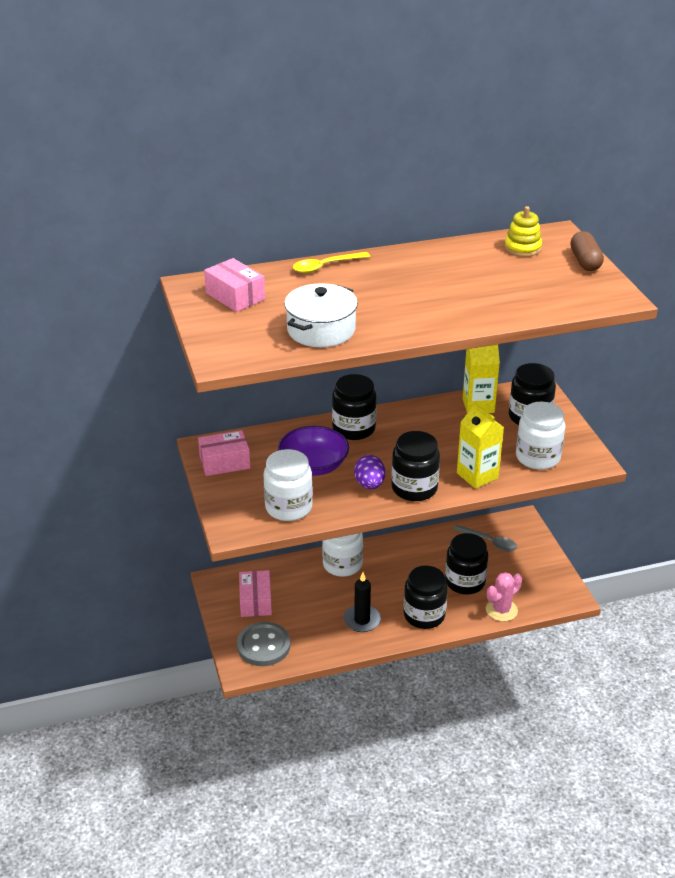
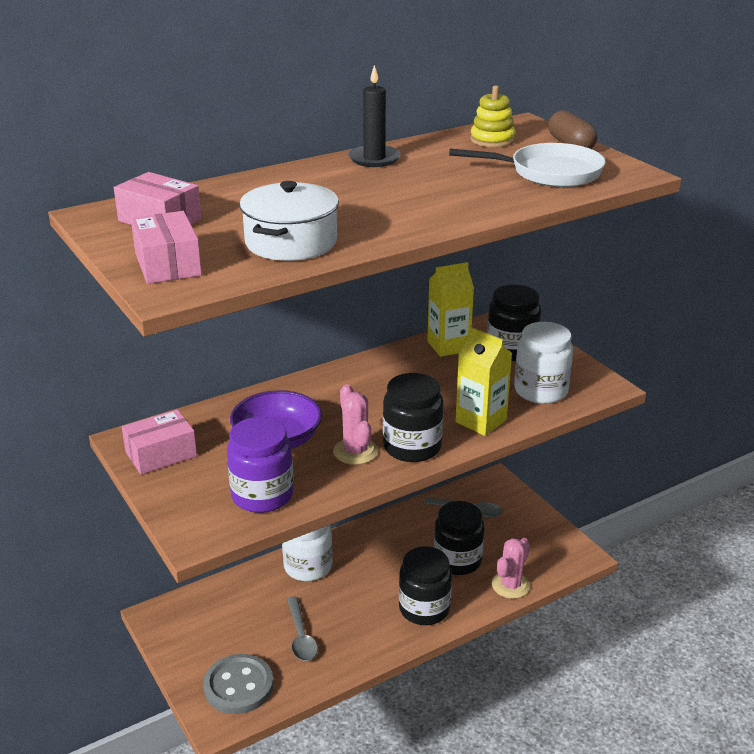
camera: 15 degrees left, 5 degrees down
pink box [239,570,272,617] -> pink box moved to [131,211,202,284]
white jar [263,449,313,521] -> purple jar [227,417,294,513]
yellow spoon [293,252,370,273] -> none
black jar [332,374,377,440] -> none
black candle [343,572,381,632] -> black candle moved to [348,65,401,167]
purple egg [354,455,385,489] -> pink cactus [333,384,379,465]
none -> grey spoon [287,597,318,661]
none -> white pan [449,143,606,187]

